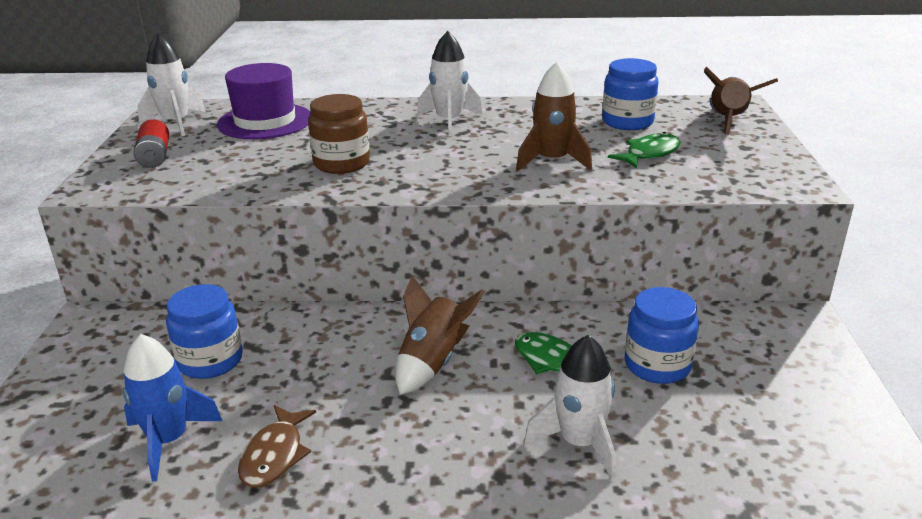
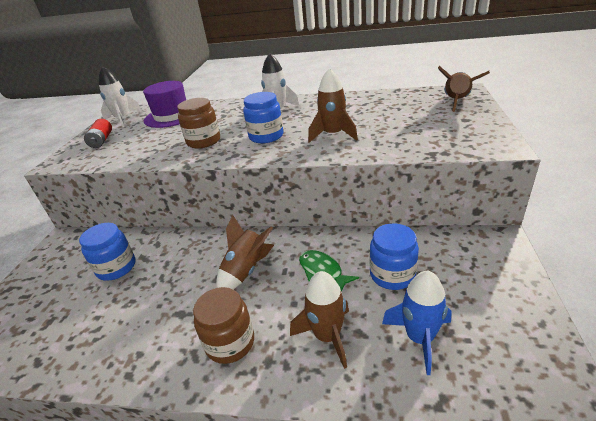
camera: 10 degrees right, 5 degrees up
blue rocket [122,334,222,482] -> blue rocket moved to [382,270,452,375]
brown fish [238,405,316,488] -> none
white rocket [524,335,616,480] -> brown rocket [290,271,349,369]
blue jar [602,58,659,130] -> blue jar moved to [243,92,283,143]
green fish [608,132,681,169] -> none
none -> brown jar [193,287,254,364]

